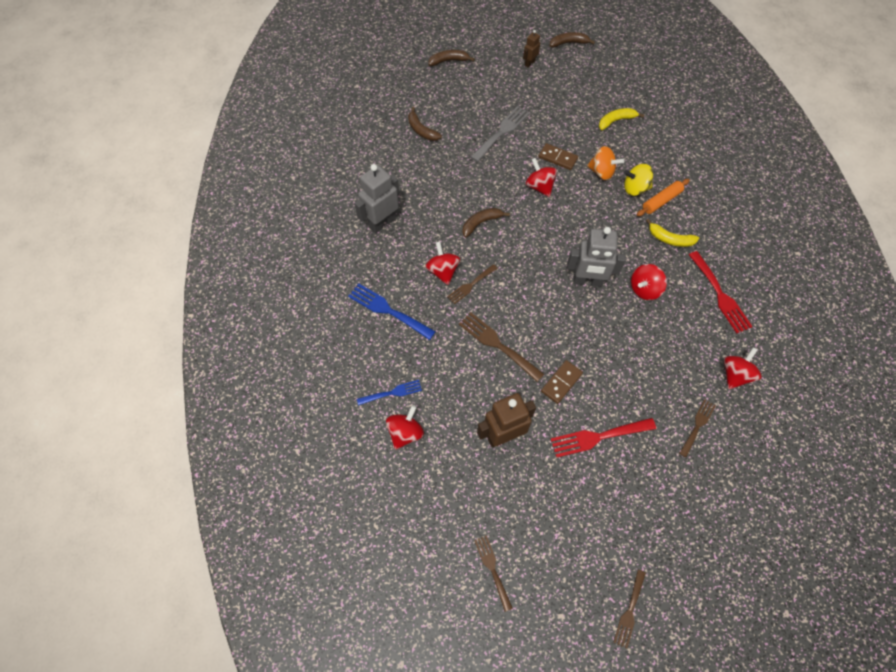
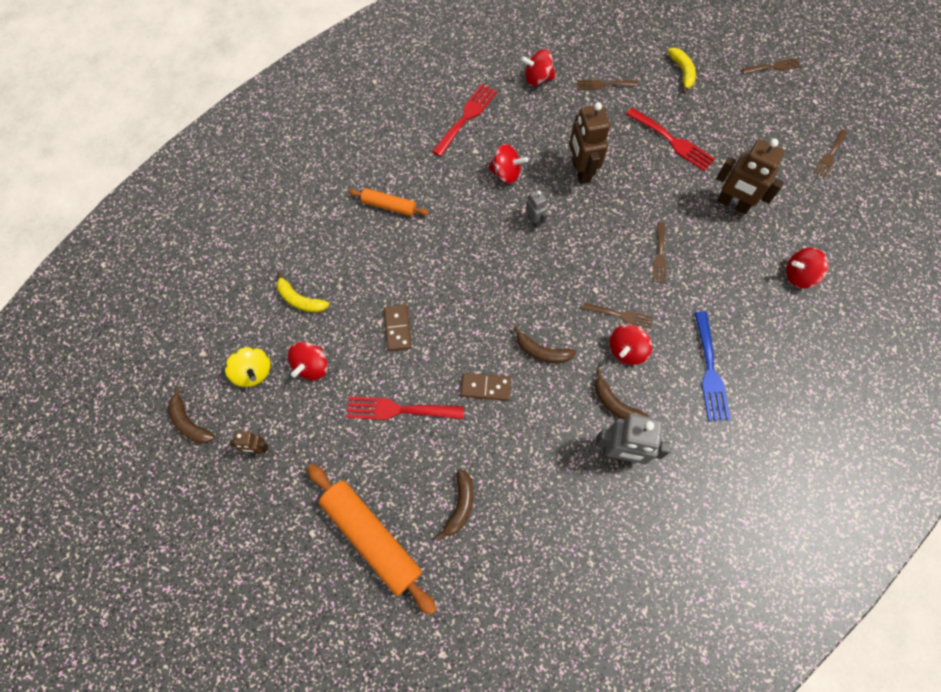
camera: 125 degrees left, 5 degrees up
blue fork [357,380,422,406] -> none
brown banana [428,50,475,66] -> brown banana moved to [595,369,649,420]
brown fork [459,312,544,382] -> brown fork [653,222,666,283], size x0.63
grey fork [471,106,530,162] -> red fork [346,396,464,420]
red spinning top [526,158,557,197] -> red spinning top moved to [288,342,328,380]
brown domino [541,360,583,404] -> brown domino moved to [461,373,511,401]
grey robot [567,227,626,287] -> grey robot [526,190,547,228], size x0.51
orange spinning top [587,146,624,180] -> none
yellow spinning top [624,164,653,196] -> yellow spinning top moved to [225,347,271,387]
yellow banana [646,219,699,247] -> yellow banana moved to [667,48,696,94]
none -> orange rolling pin [307,464,436,615]
none -> brown robot [569,102,610,184]

